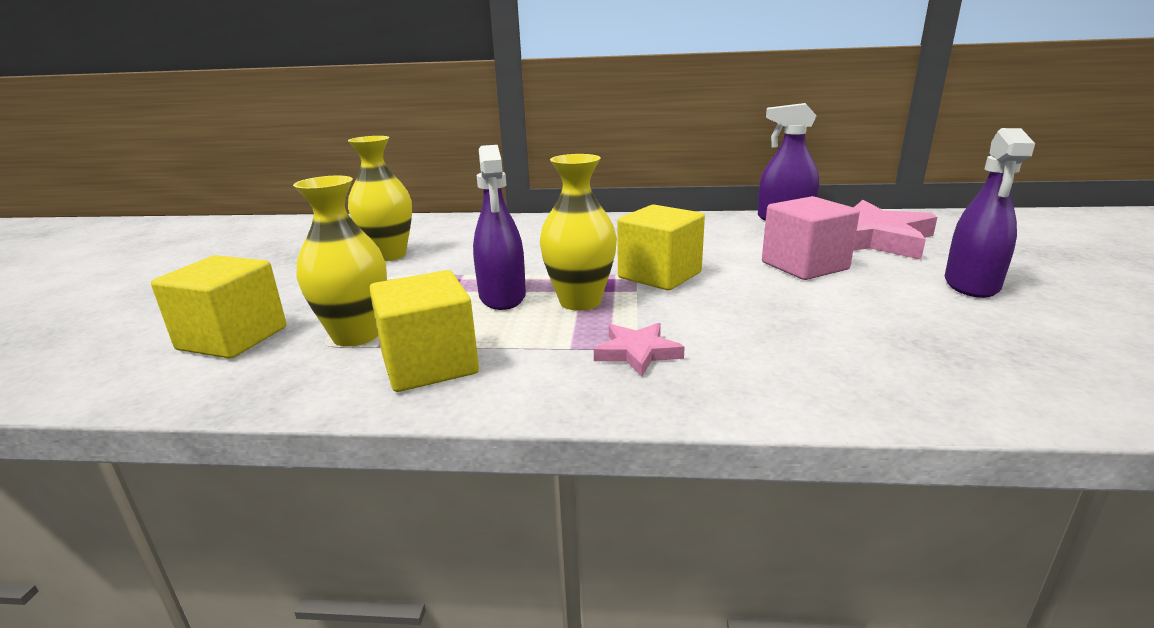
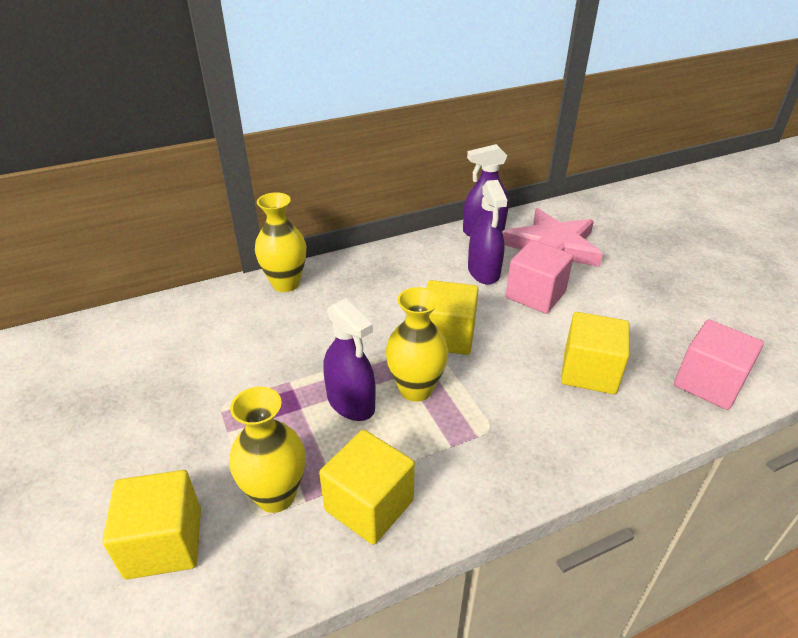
camera: 30 degrees left, 15 degrees up
yellow vase [348,136,412,261] -> yellow vase moved to [255,192,306,292]
pink star [594,323,685,377] -> none
purple spray bottle [945,128,1035,298] -> purple spray bottle moved to [468,180,507,285]
none -> yellow cube [561,312,630,394]
none -> pink cube [674,320,764,410]

